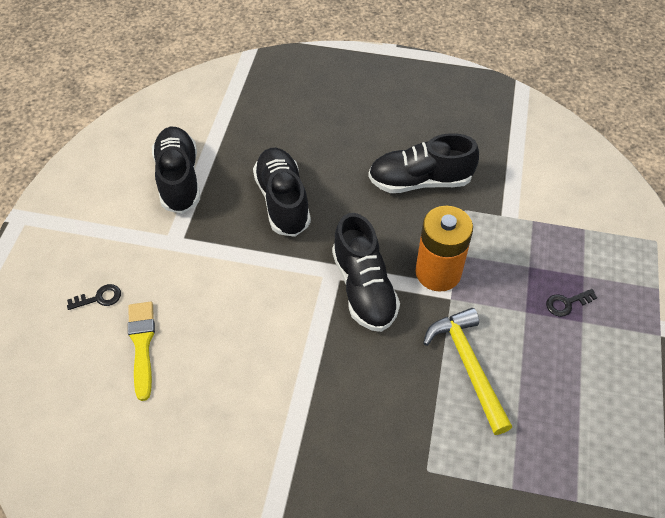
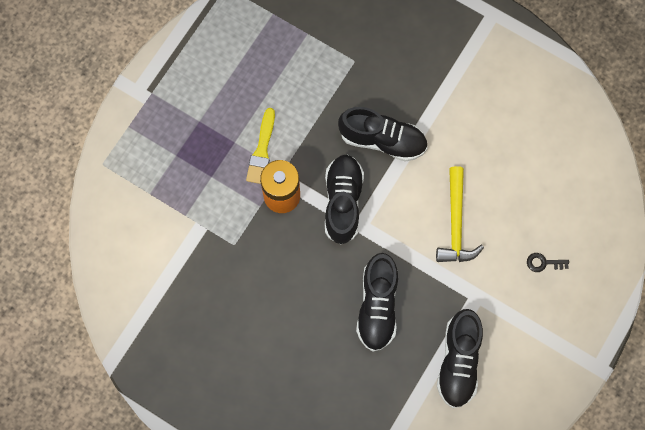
camera: 160 degrees left, 20 degrees up
yellow brush [128,302,155,401] -> yellow brush moved to [246,108,275,184]
black shoe [368,133,479,193] -> black shoe moved to [338,107,428,162]
yellow hammer [423,308,512,435] -> yellow hammer moved to [436,166,484,262]
black key [546,289,597,317] -> none

